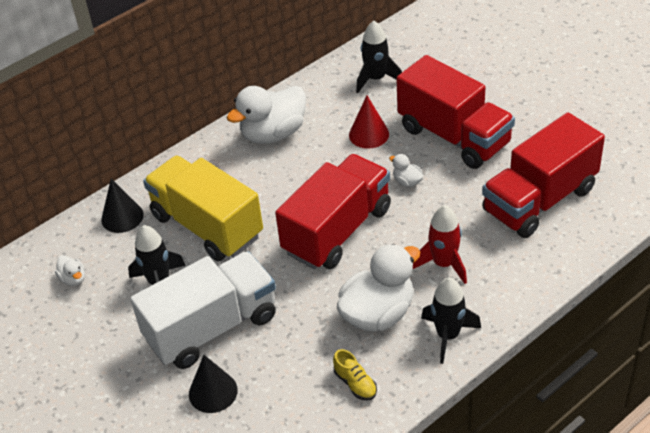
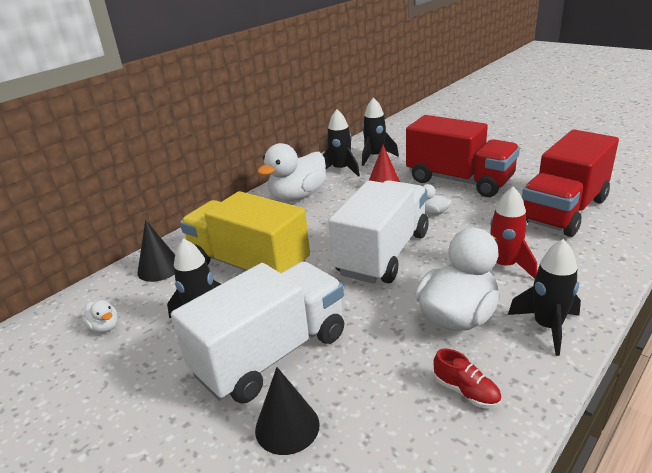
camera: 10 degrees left, 15 degrees down
red truck [275,154,391,269] -> white truck [328,180,429,283]
yellow shoe [333,349,377,400] -> red shoe [433,348,502,408]
none -> black rocket [323,109,360,177]

